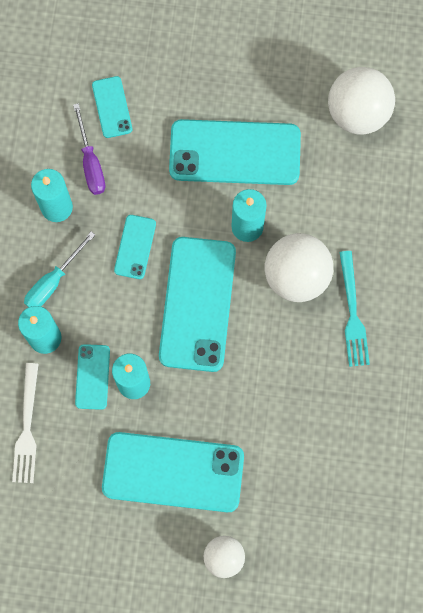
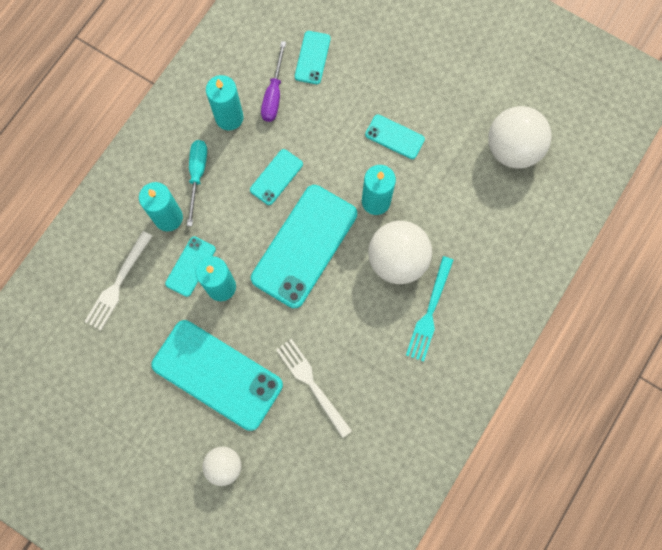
camera: 25 degrees right, 0 degrees up
turquoise screwdriver [24,231,95,307] -> turquoise screwdriver turned 120 degrees clockwise [187,140,207,226]
turquoise phone [169,119,301,185] -> turquoise phone [365,115,425,159], size x0.48
none -> white fork [276,339,352,438]

